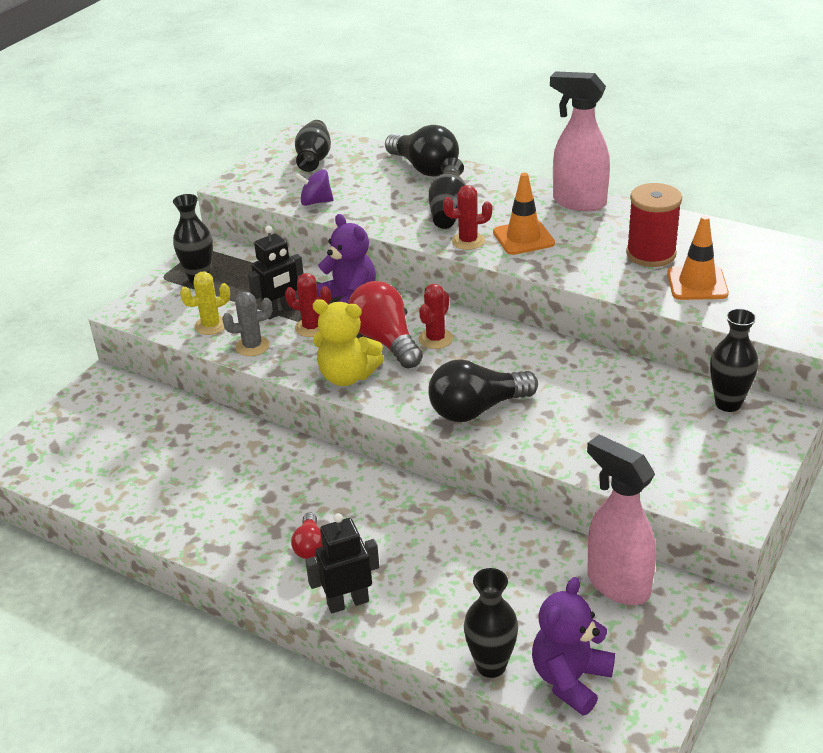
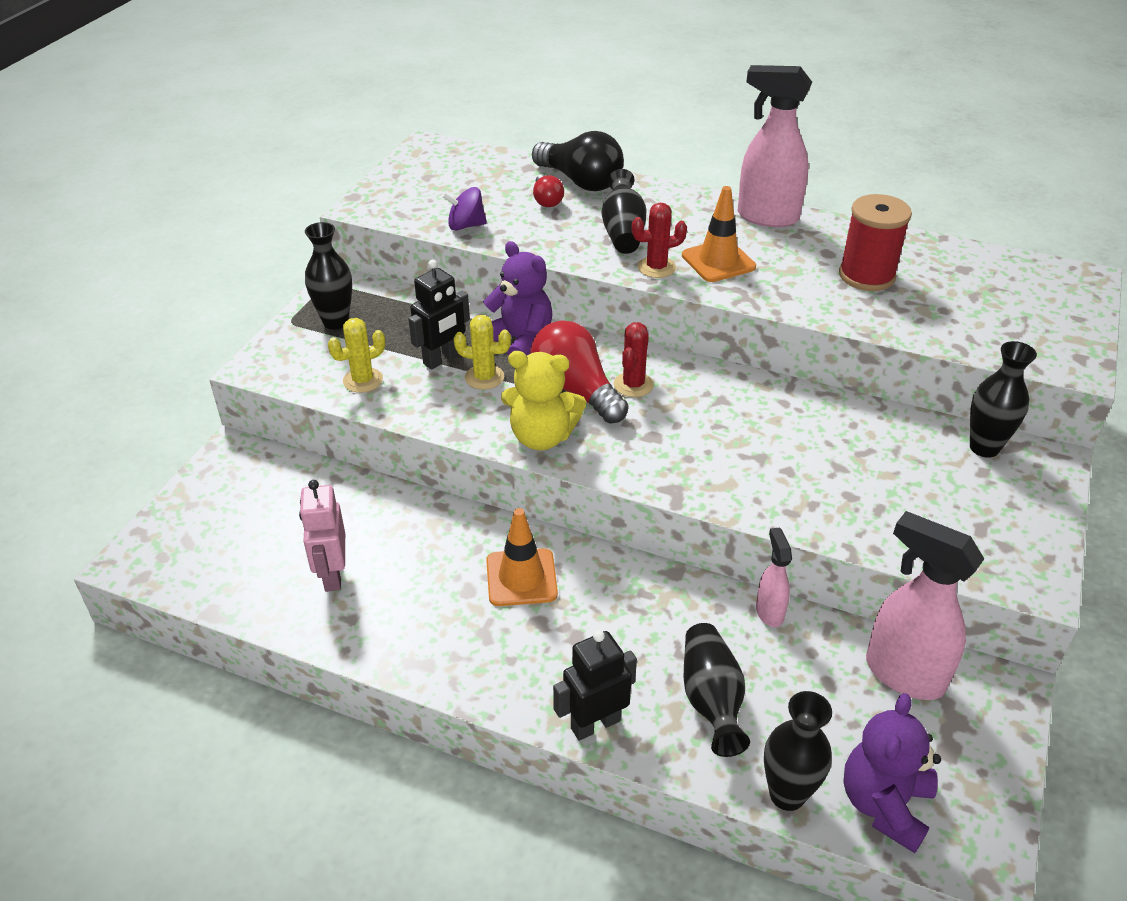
camera: 10 degrees left, 5 degrees up
grey cactus [222,292,272,356] -> none
red cactus [285,273,331,337] -> yellow cactus [454,315,511,390]
red light bulb [291,512,323,559] -> red light bulb moved to [533,174,564,207]
black vase [295,120,331,172] -> black vase moved to [684,623,750,757]
black light bulb [428,359,538,422] -> none
orange traffic cone [667,215,729,300] -> orange traffic cone moved to [486,508,558,606]
none -> pink robot [299,480,345,592]
none -> pink spray bottle [756,528,792,627]

